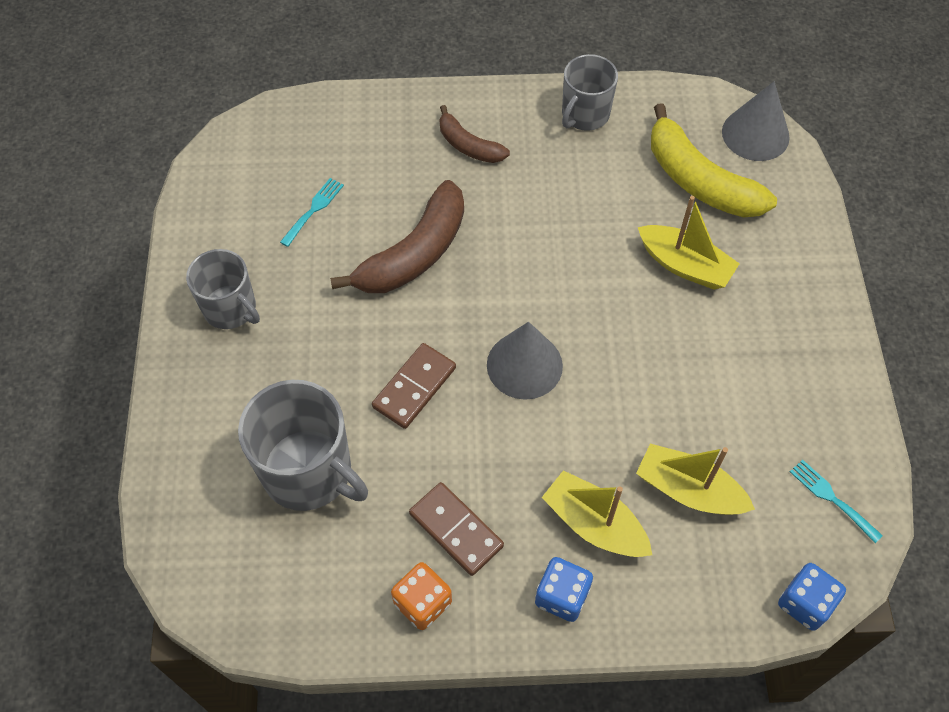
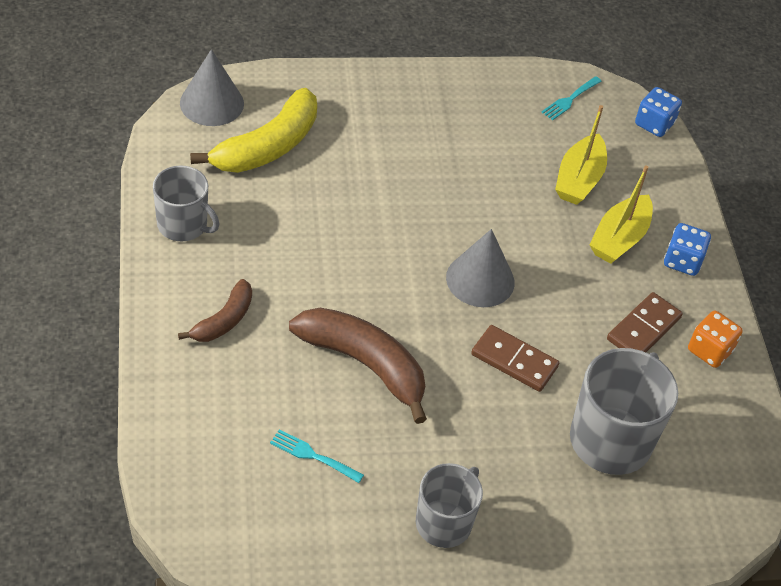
camera: 100 degrees left, 10 degrees down
yellow boat [638,196,740,290] -> none

